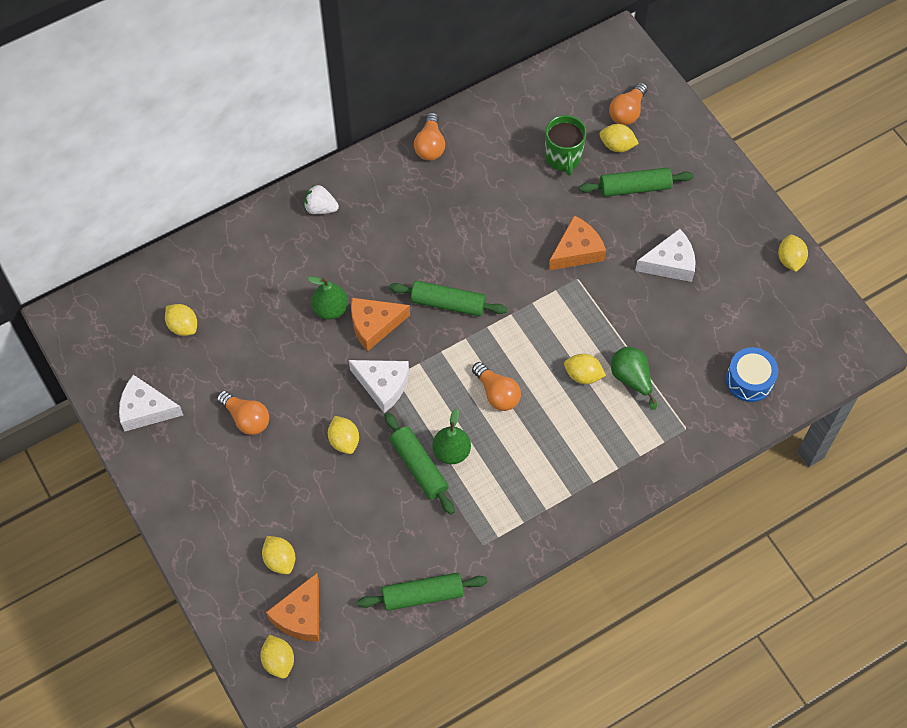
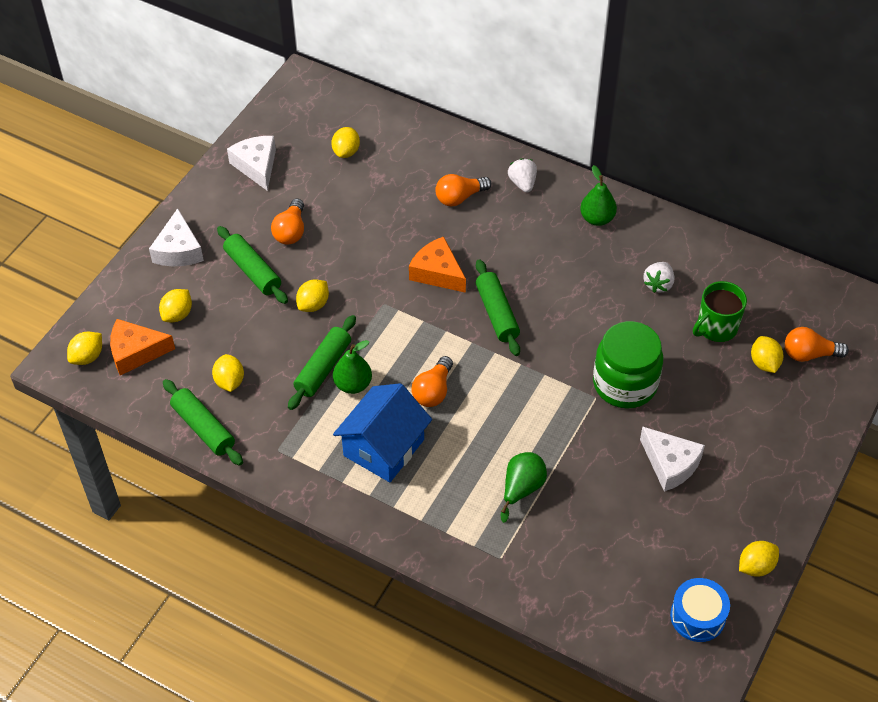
camera: 60 degrees right, 10 degrees down
green pear [307,276,348,320] -> green pear moved to [580,165,617,226]
white cheese [349,360,409,413] -> white cheese moved to [149,208,204,266]
orange light bulb [414,112,445,160] -> orange light bulb moved to [435,174,492,206]
orange cheese [549,216,606,270] -> green jar [593,321,663,409]
yellow lemon [564,354,606,384] -> yellow lemon moved to [212,354,244,392]
green rolling pin [579,168,693,197] -> green rolling pin moved to [217,226,288,304]
blue drum [726,347,778,402] -> blue drum moved to [670,578,730,642]
none -> blue house [333,383,432,482]
none -> white strawberry [644,262,675,293]

